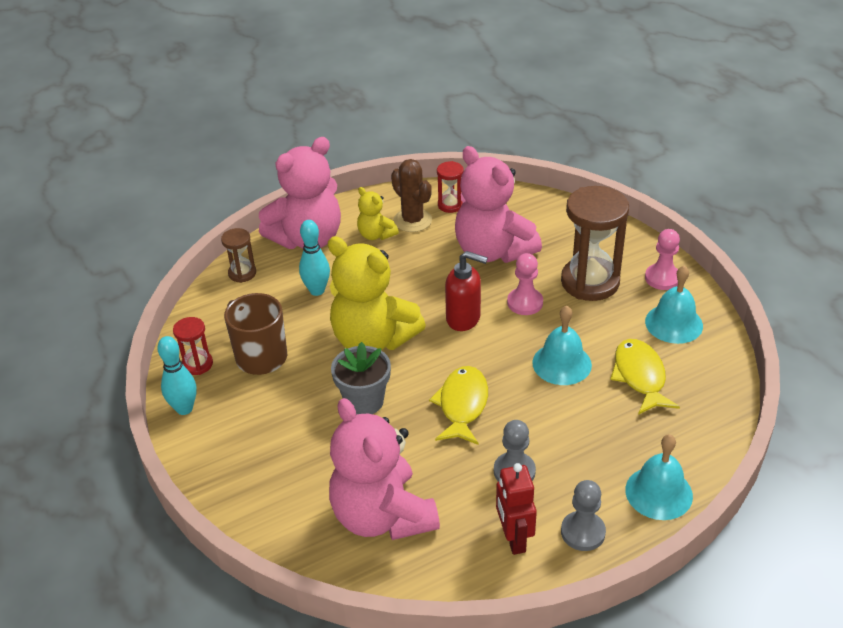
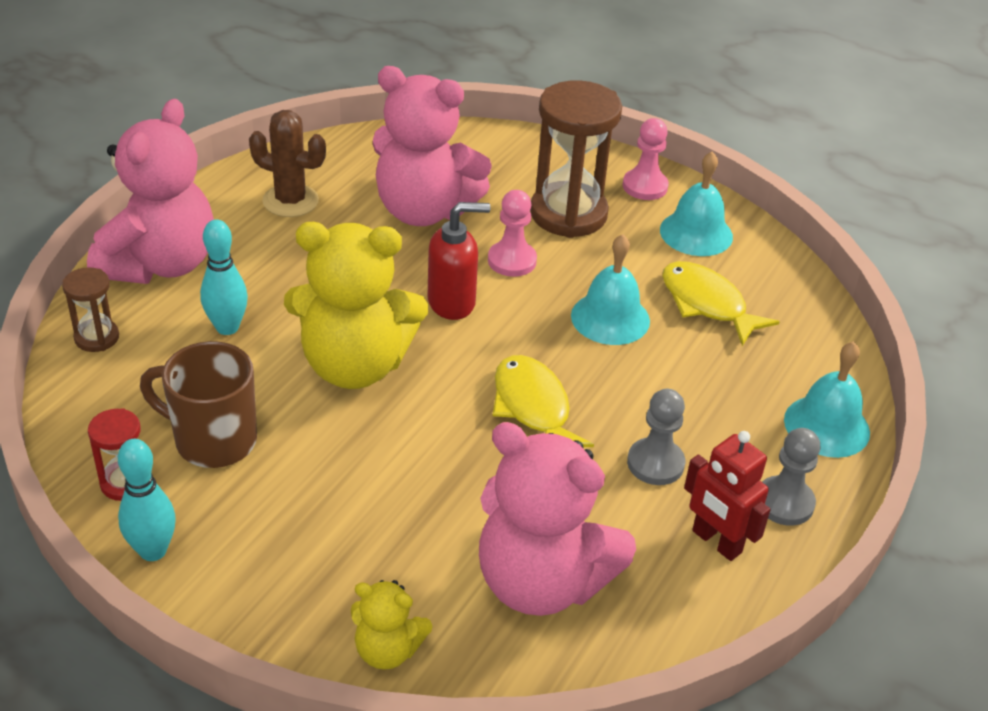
camera: 35 degrees left, 0 degrees up
grey flower pot [331,342,391,415] -> none
yellow teddy bear [357,187,399,240] -> yellow teddy bear moved to [351,580,432,670]
red hourglass [437,161,464,213] -> none

